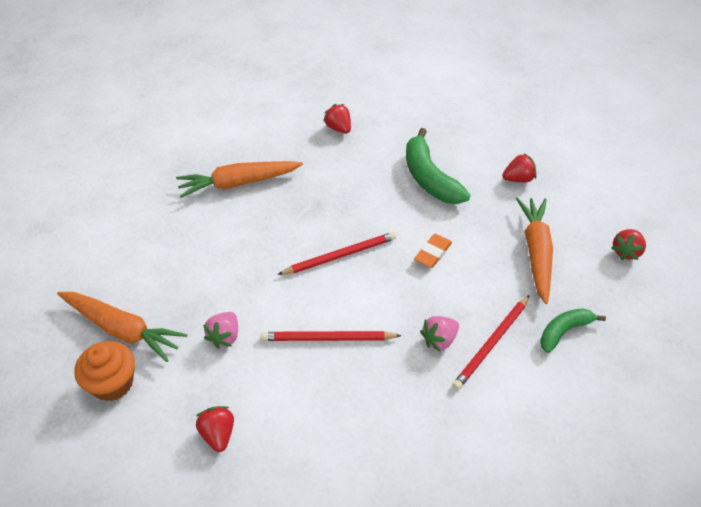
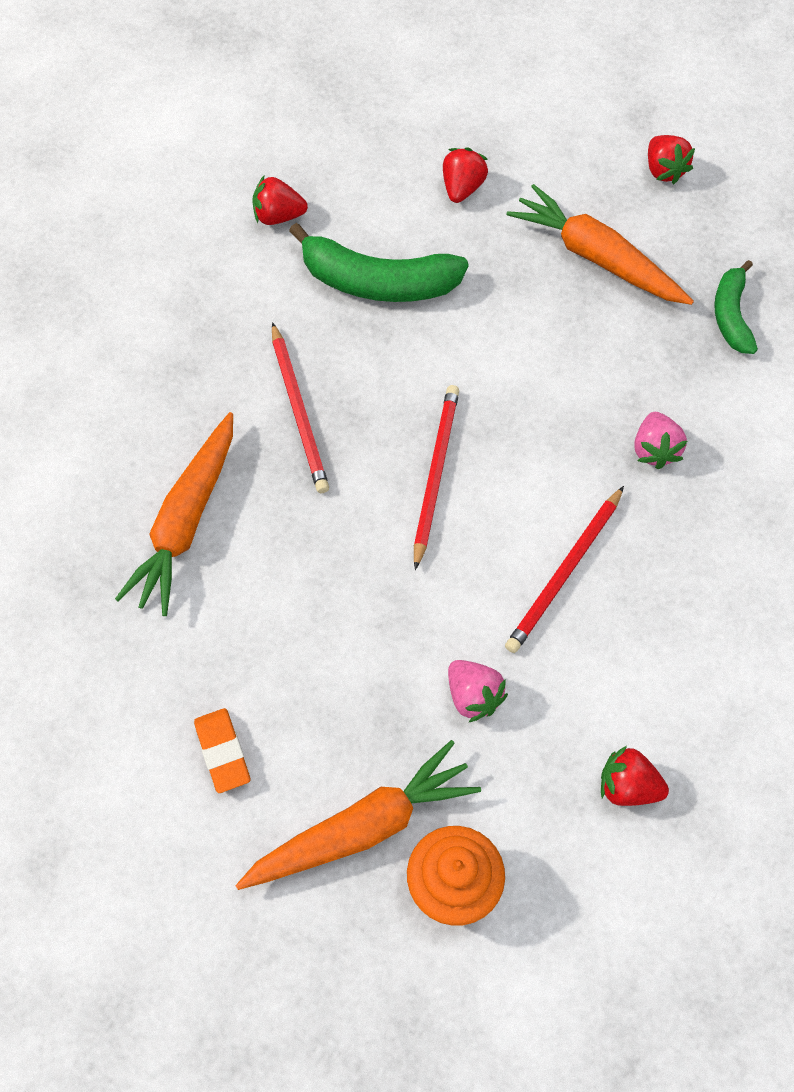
camera: 55 degrees left, 15 degrees up
red strawberry [323,104,351,134] -> red strawberry moved to [252,176,308,225]
orange eraser [414,234,452,268] -> orange eraser moved to [194,708,250,793]
red pencil [452,295,530,390] -> red pencil moved to [272,322,329,493]

